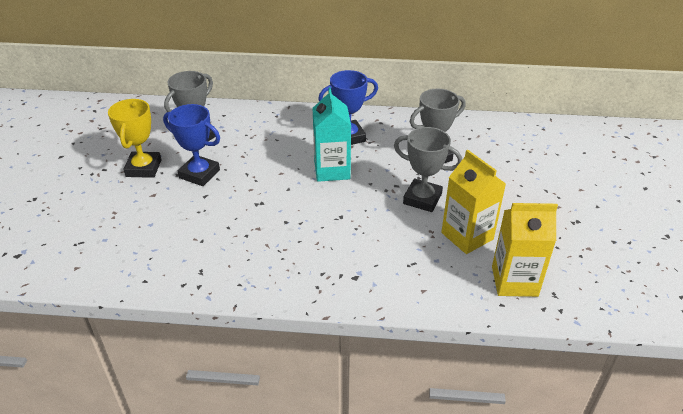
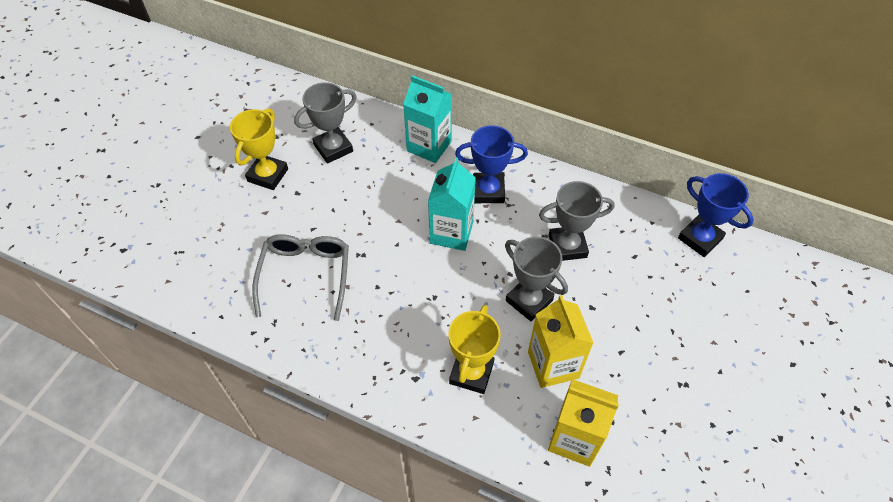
camera: 20 degrees right, 15 degrees up
blue trophy [163,104,220,186] -> blue trophy moved to [678,173,754,257]
none -> grey glasses [252,234,349,321]
none -> turquoise carton [403,75,452,163]
none -> yellow trophy [449,305,501,394]

